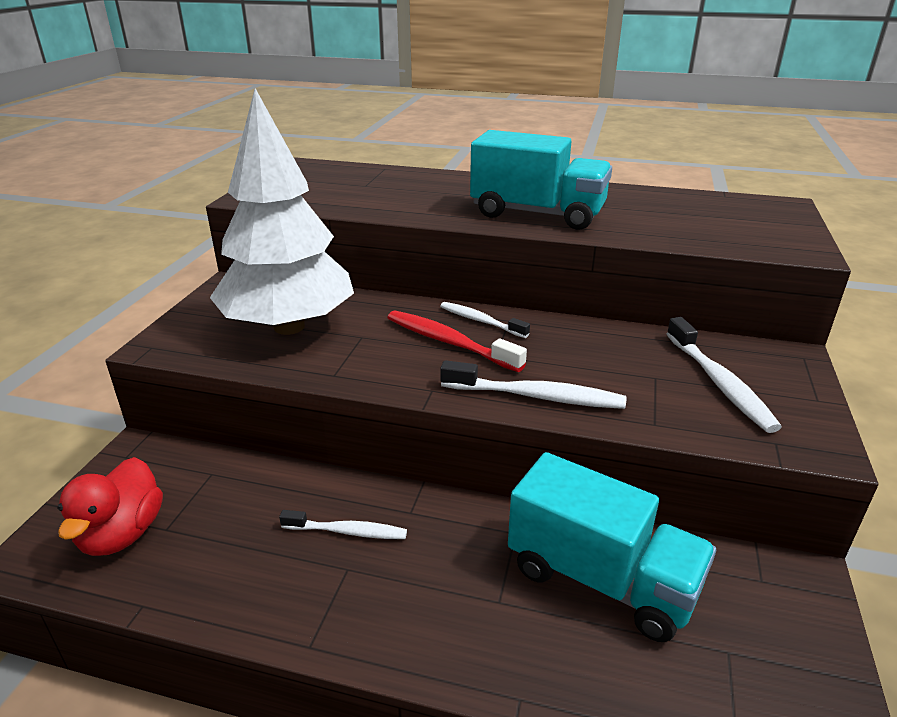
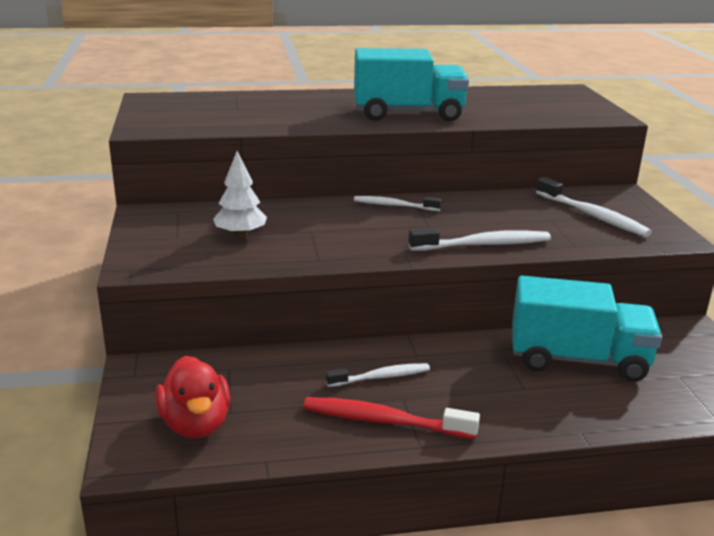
camera: 25 degrees left, 5 degrees down
white tree [210,88,354,335] -> white tree [213,151,267,237], size x0.43
red toothbrush [387,311,527,372] -> red toothbrush moved to [303,397,480,439]

